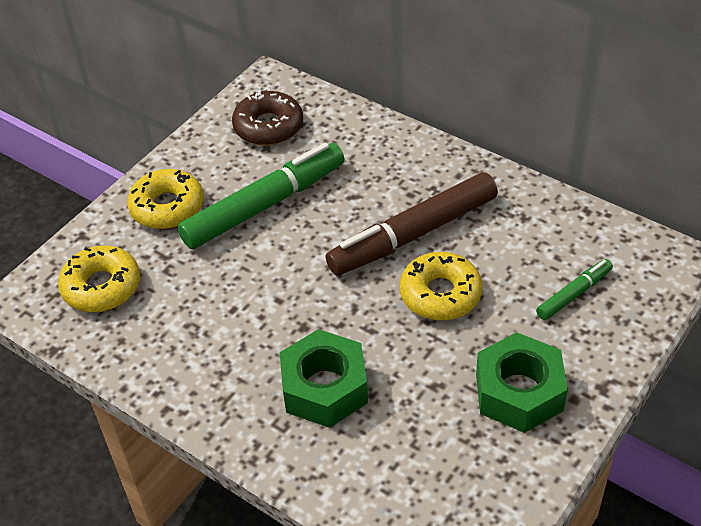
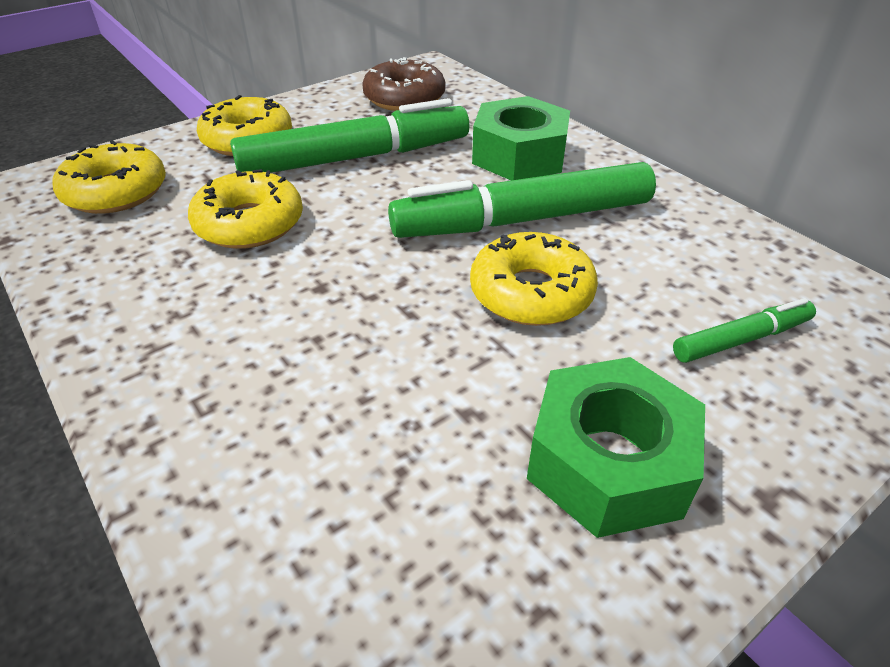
camera: 15 degrees right, 5 degrees down
green nut [280,329,368,428] -> green nut moved to [472,96,570,181]
brown marker [326,172,498,276] -> green marker [388,162,656,238]
none -> yellow donut [188,169,303,249]

